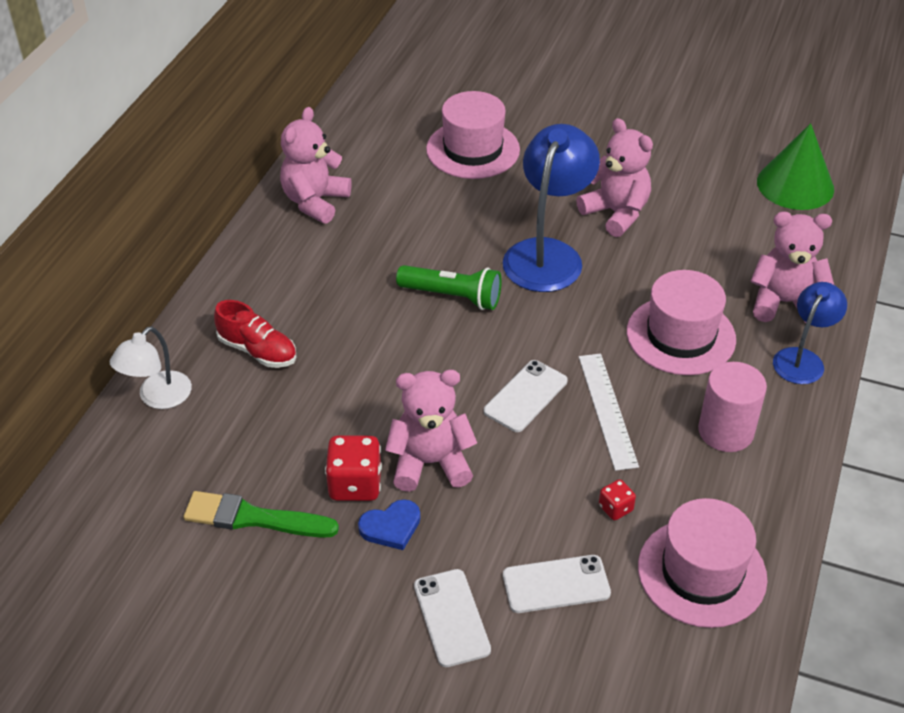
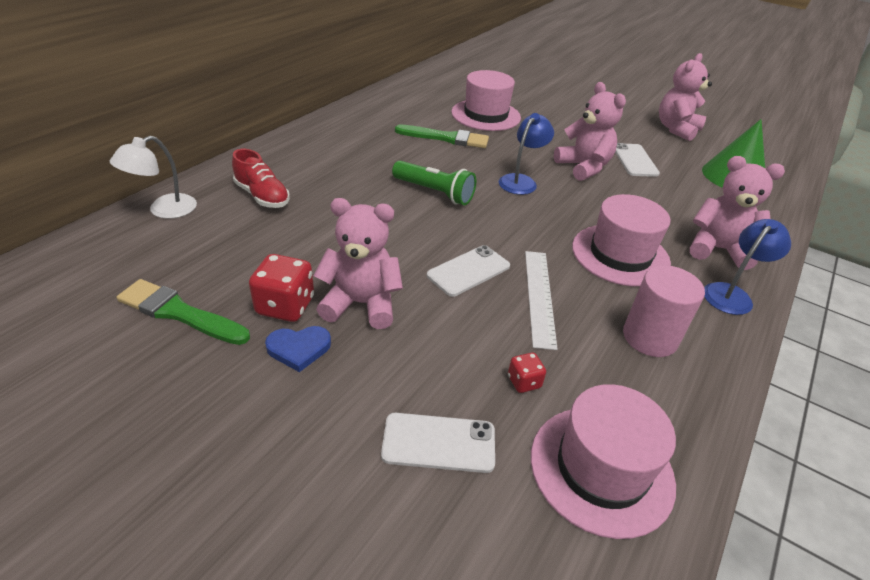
camera: 10 degrees right, 5 degrees down
pink teddy bear [280,107,351,224] -> pink teddy bear moved to [659,53,712,141]
white phone [414,569,491,667] -> white phone moved to [615,143,660,177]
blue lamp [503,124,600,292] -> blue lamp [499,113,554,195], size x0.59
none -> green brush [395,125,489,148]

